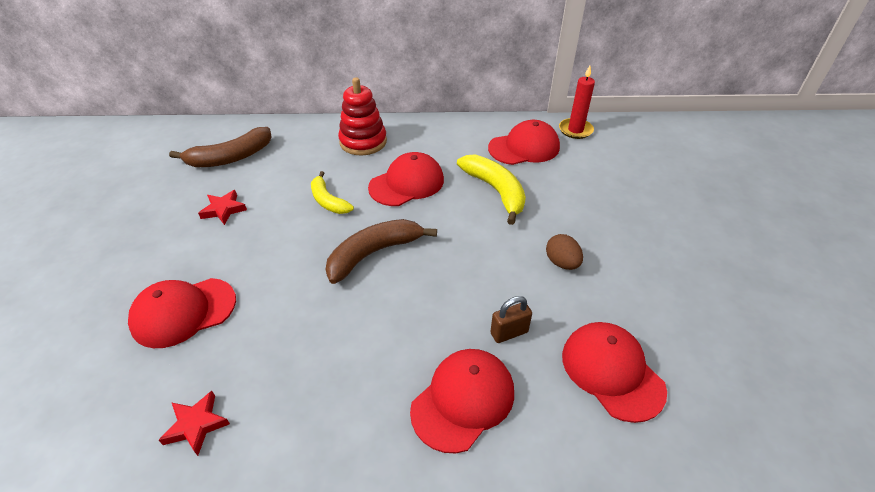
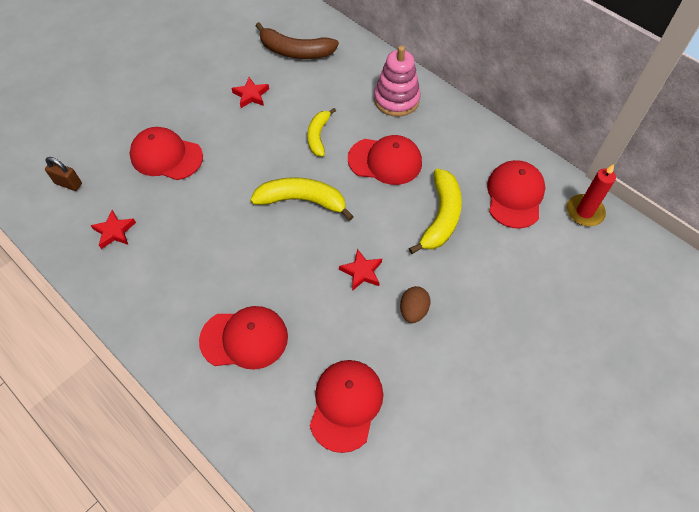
camera: 45 degrees right, 15 degrees up
brown banana [325,219,437,284] -> yellow banana [250,177,354,221]
red stacking toy [338,77,387,156] -> pink stacking toy [374,46,421,117]
red cap [488,120,560,165] -> red cap turned 105 degrees counterclockwise [487,160,545,229]
brown padlock [490,296,532,343] -> brown padlock moved to [45,157,82,191]
none -> red star [339,249,382,291]

